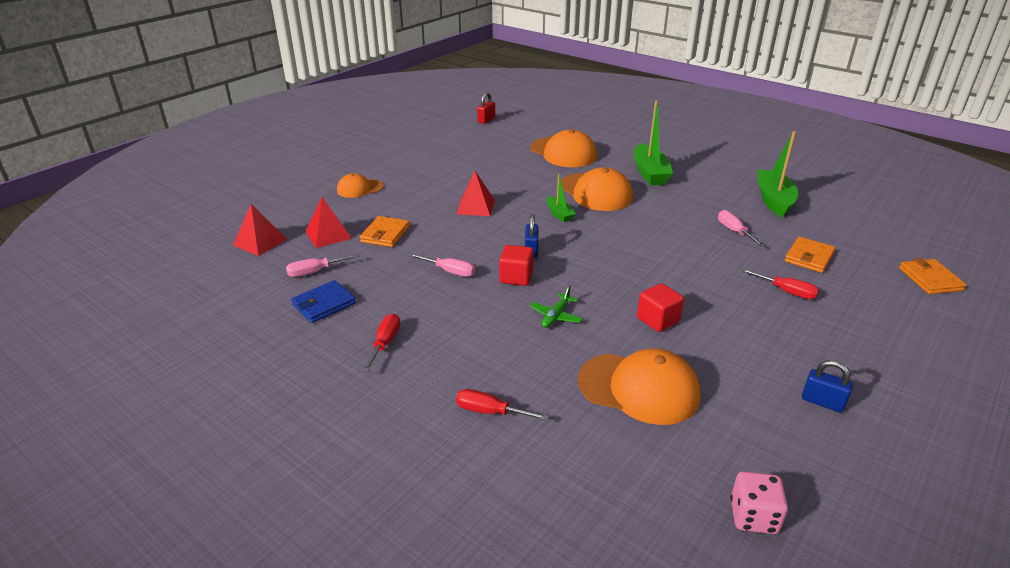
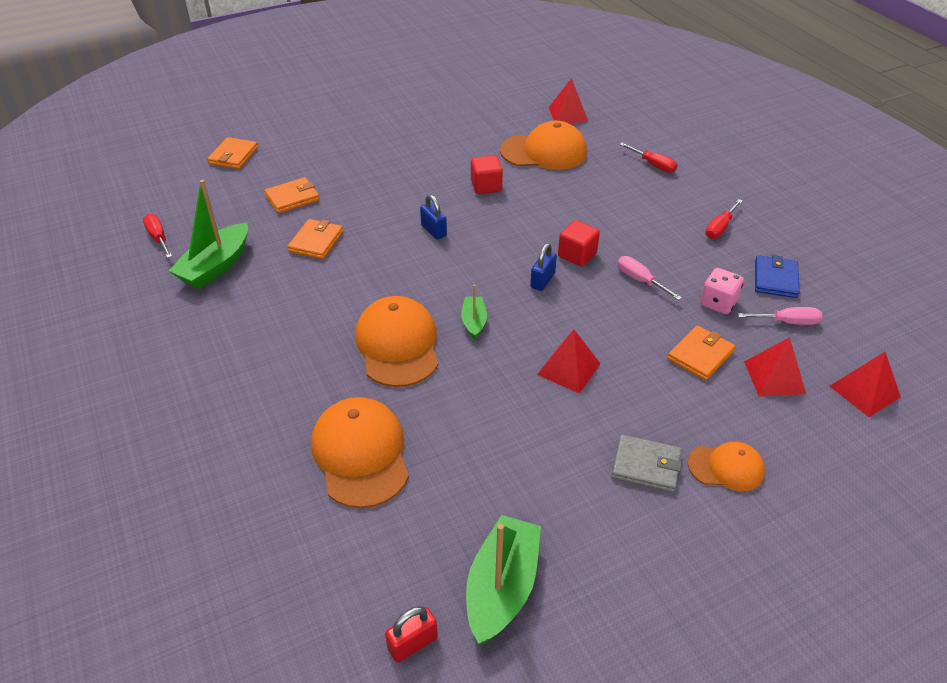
camera: 155 degrees left, 10 degrees up
blue wallet [291,280,356,323] -> blue wallet turned 60 degrees counterclockwise [755,255,800,298]
green plane [530,285,583,328] -> none
orange cap [578,348,701,425] -> orange cap turned 135 degrees clockwise [500,121,587,170]
green boat [633,101,673,185] -> green boat moved to [466,515,541,644]
pink screwdriver [718,210,765,246] -> orange wallet [287,219,343,259]
pink dice [730,471,788,534] -> pink dice moved to [700,268,744,314]
red screwdriver [741,268,819,299] -> red screwdriver moved to [143,214,172,258]
blue padlock [802,360,853,413] -> blue padlock moved to [420,194,447,240]
none -> red pyramid [548,78,589,123]
none -> grey wallet [612,435,682,493]

